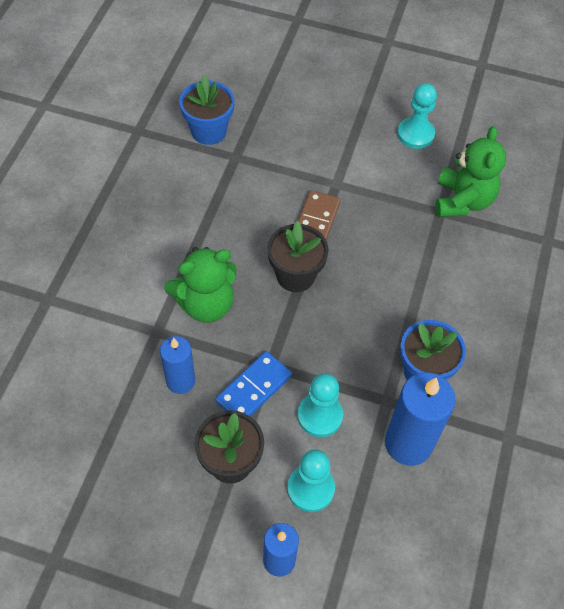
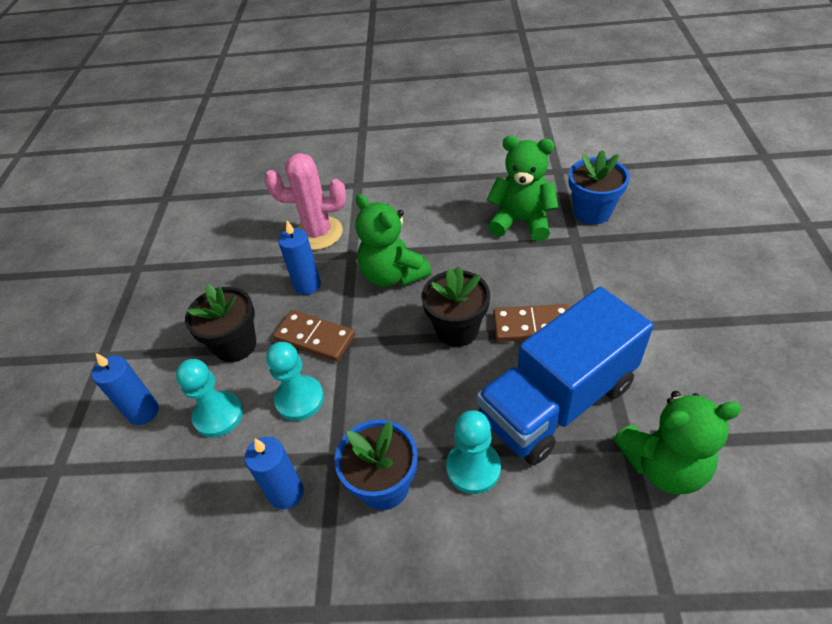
camera: 80 degrees right, 10 degrees down
blue domino [215,351,292,416] -> brown domino [273,310,355,362]
blue candle [385,372,455,466] -> blue candle [245,437,304,509], size x0.62
turquoise pawn [397,83,437,149] -> turquoise pawn moved to [446,410,501,494]
none -> pink cactus [264,153,346,250]
none -> blue truck [477,287,653,465]
none -> green teddy bear [486,136,558,241]

